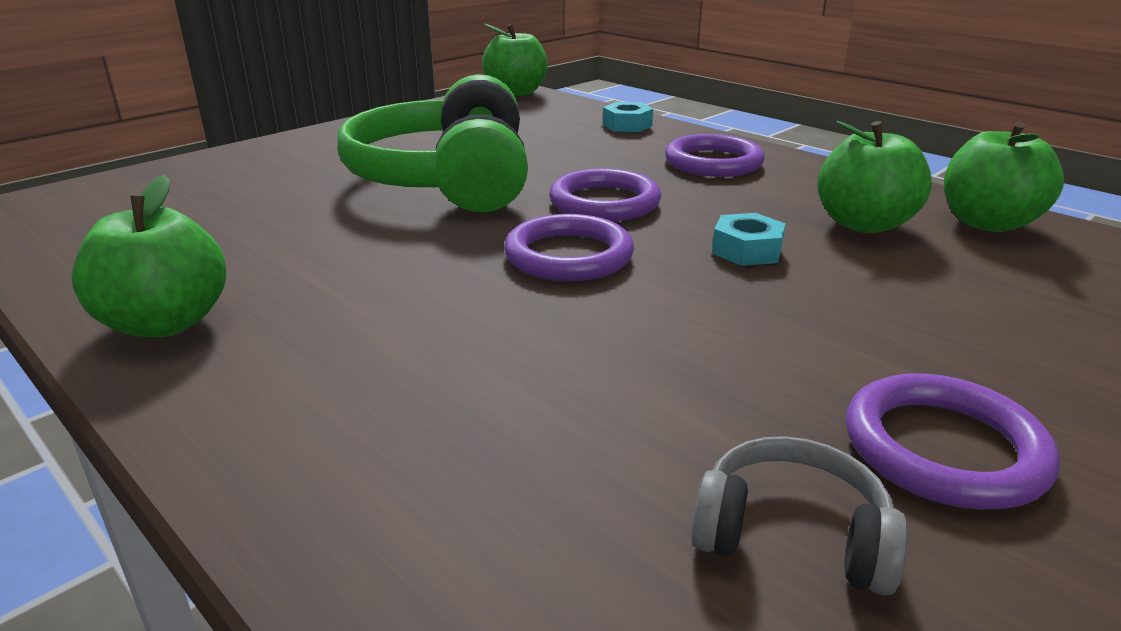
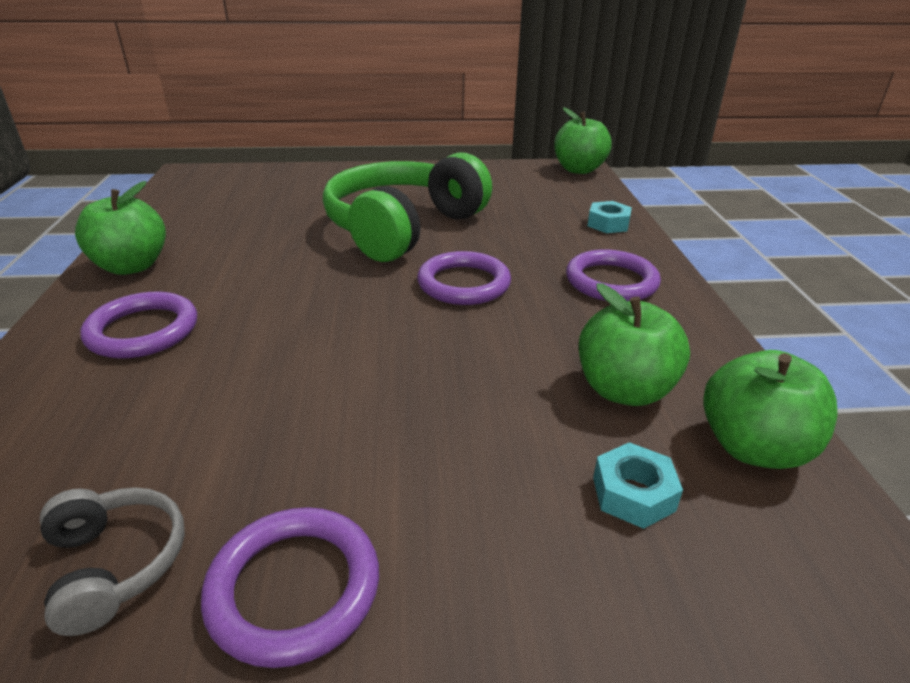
camera: 40 degrees right, 5 degrees up
purple ring [504,214,634,281] -> purple ring moved to [81,292,197,359]
turquoise nut [712,213,786,266] -> turquoise nut moved to [593,442,683,529]

